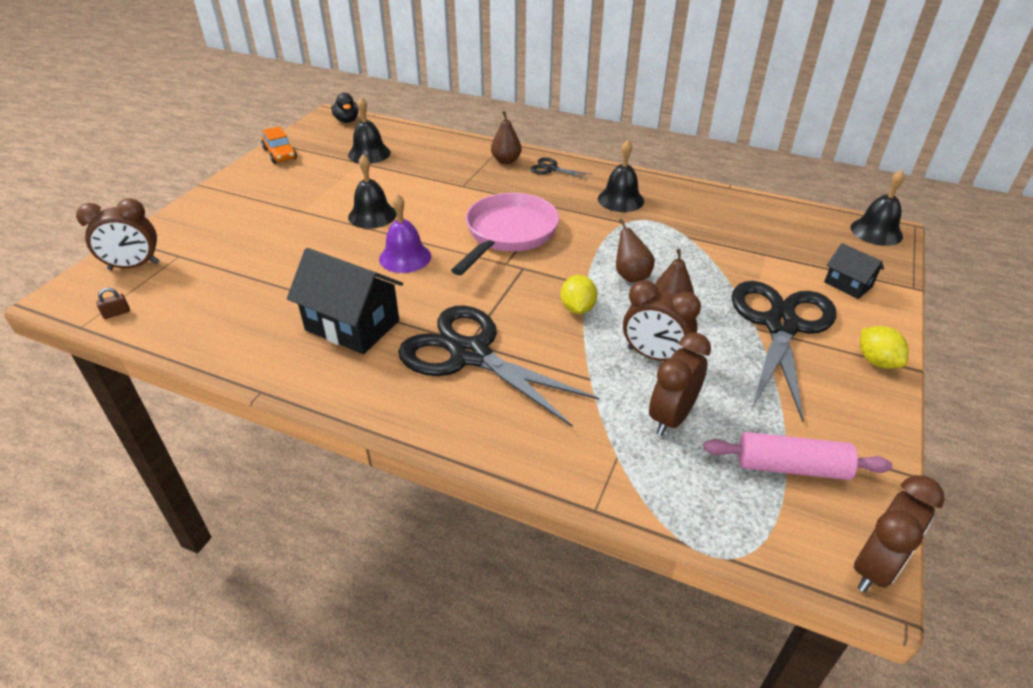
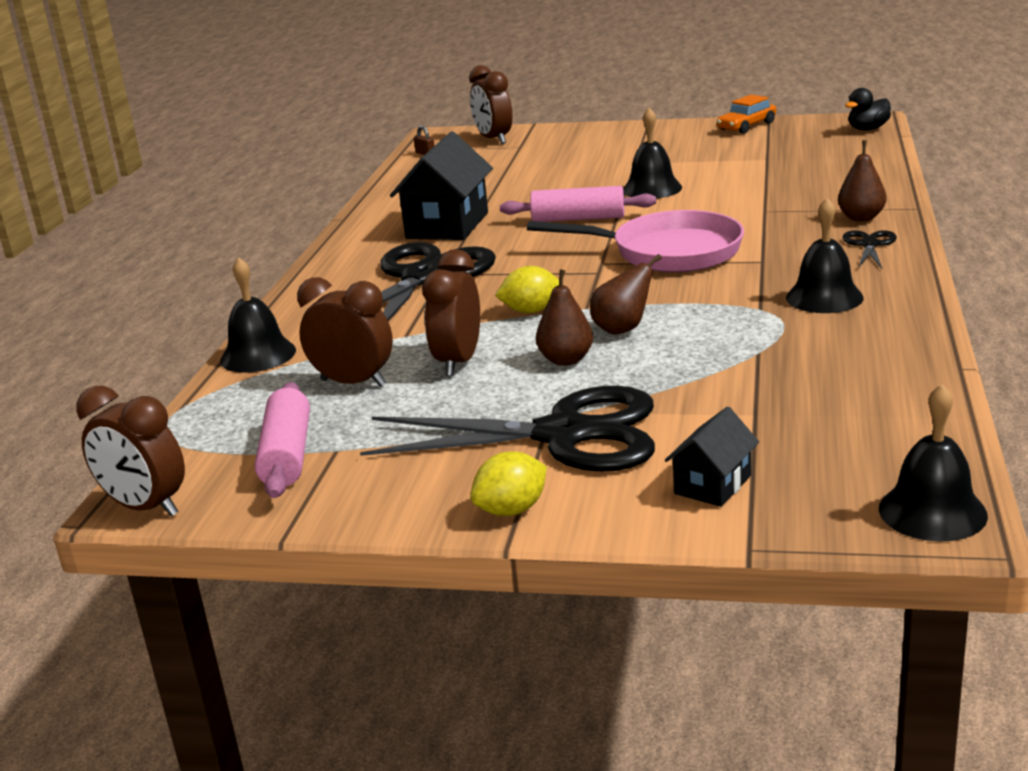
camera: 80 degrees right, 15 degrees down
black bell [348,97,391,164] -> black bell moved to [220,257,296,373]
purple bell [379,194,431,273] -> pink rolling pin [500,186,656,222]

